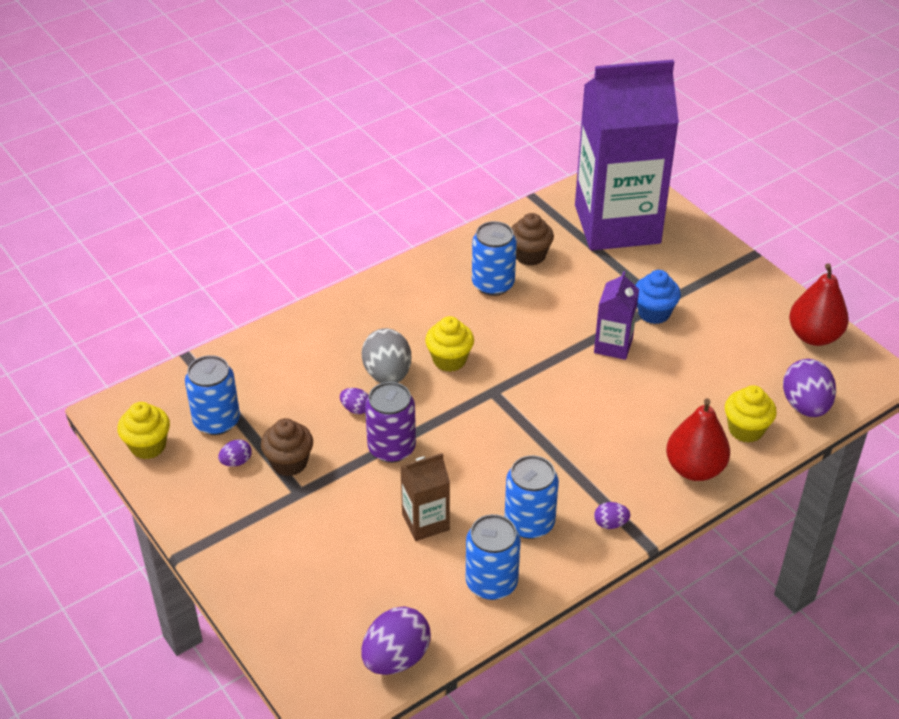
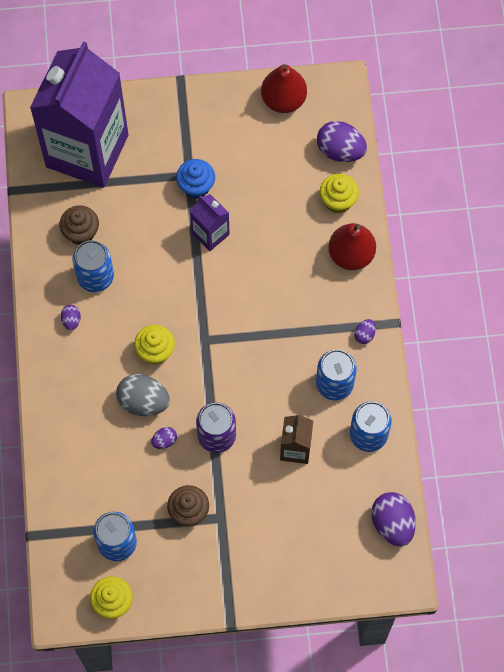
camera: 60 degrees left, 25 degrees up
purple egg [218,439,252,466] -> purple egg moved to [61,305,81,330]

